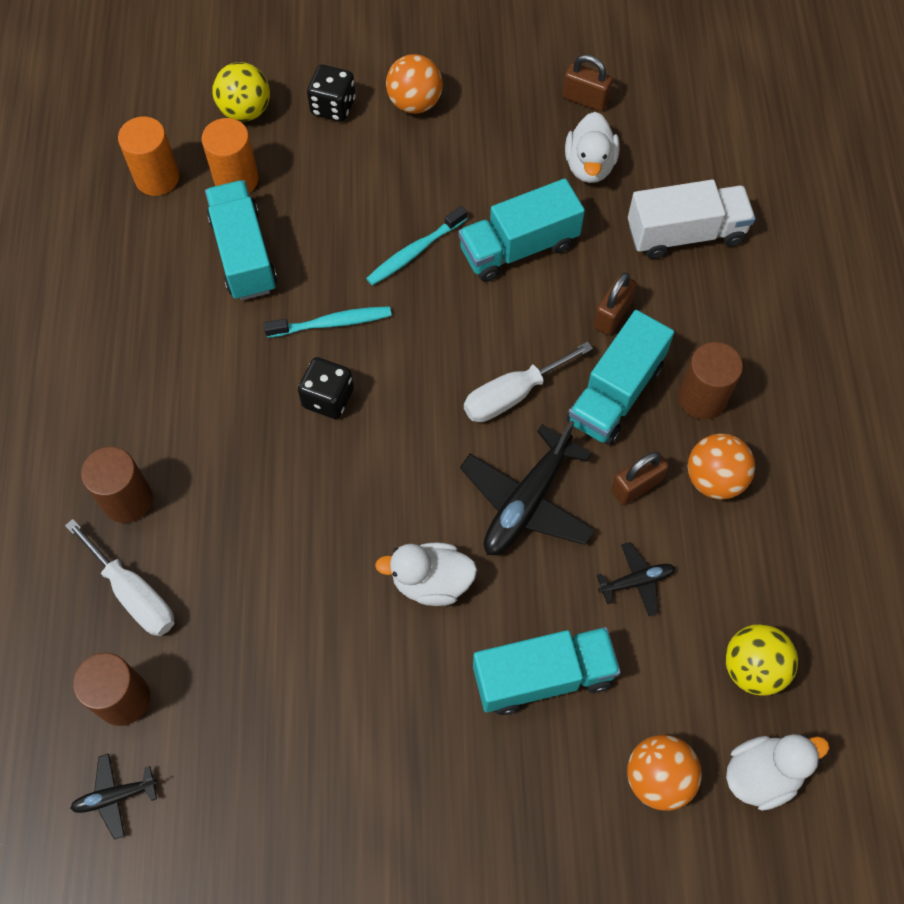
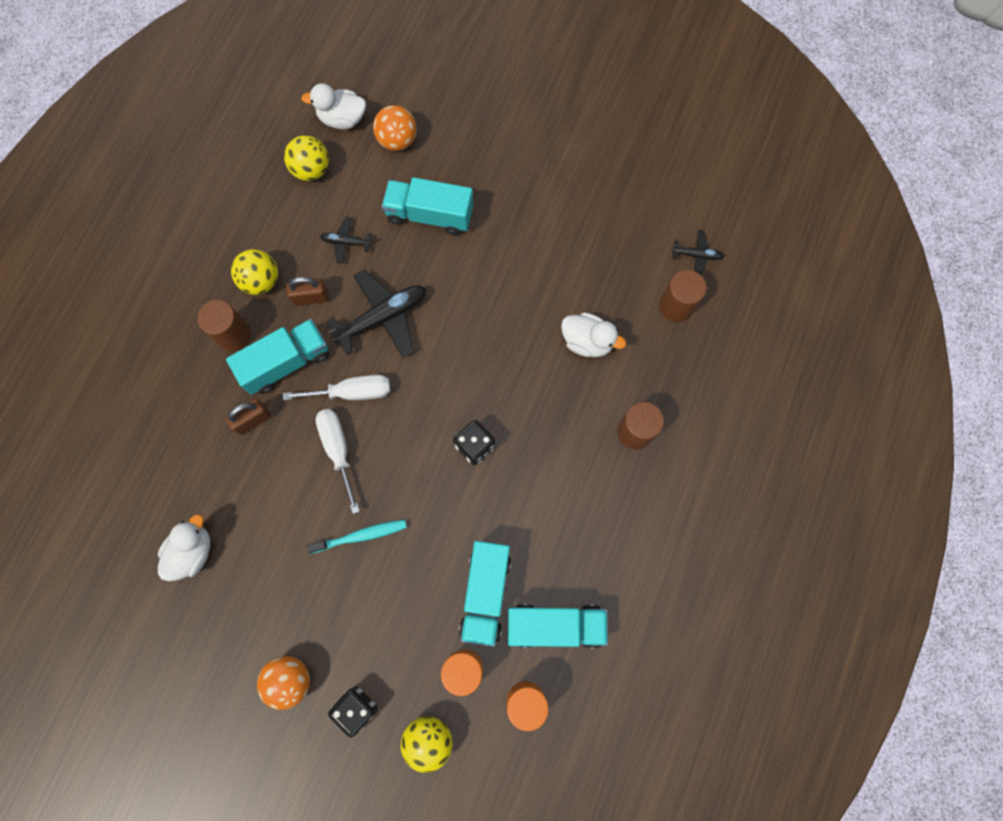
camera: 155 degrees left, 10 degrees up
white screwdriver [65,519,175,636] -> white screwdriver moved to [316,409,360,514]
turquoise toothbrush [263,306,392,338] -> none
white duck [375,542,477,606] -> white duck moved to [561,312,626,357]
turquoise truck [459,178,585,282] -> turquoise truck moved to [508,604,608,649]
brown padlock [563,54,613,111] -> none
white truck [628,180,755,259] -> none
orange ball [688,433,755,500] -> yellow ball [231,249,278,295]

